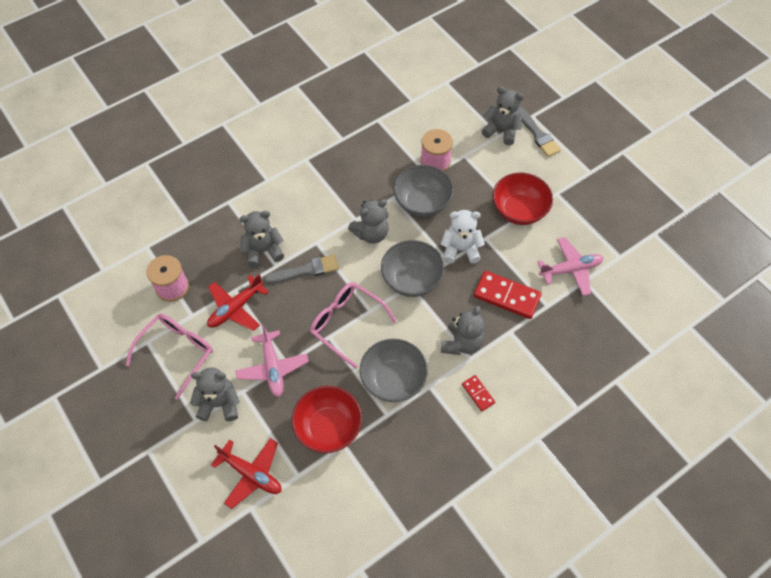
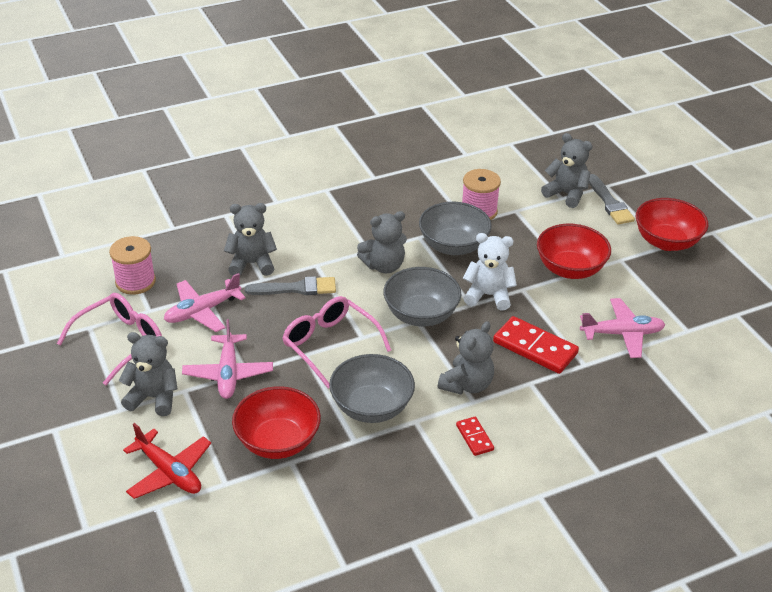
camera: 10 degrees right, 20 degrees down
red plane [207,274,269,331] -> pink plane [164,273,246,332]
none -> red bowl [636,198,708,251]

